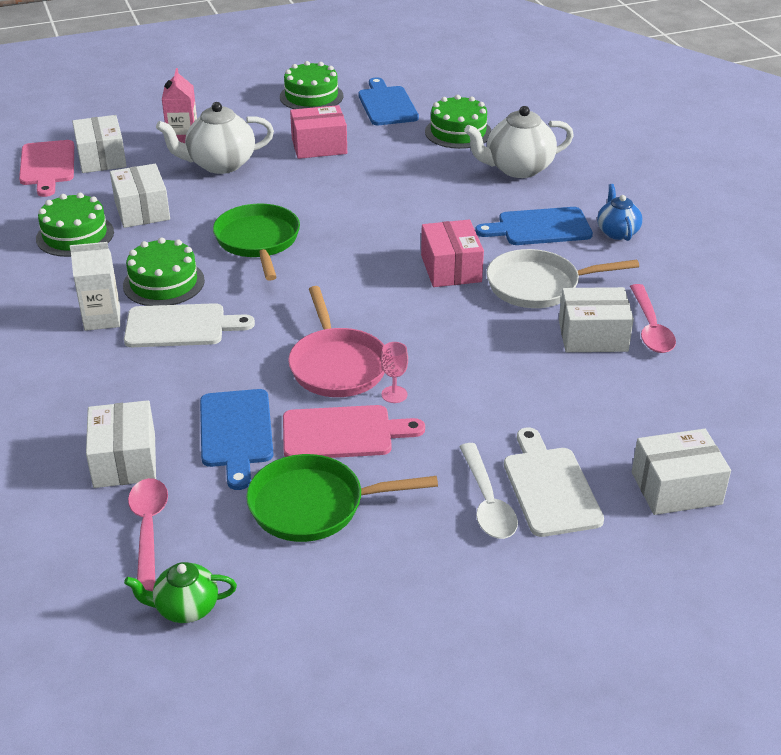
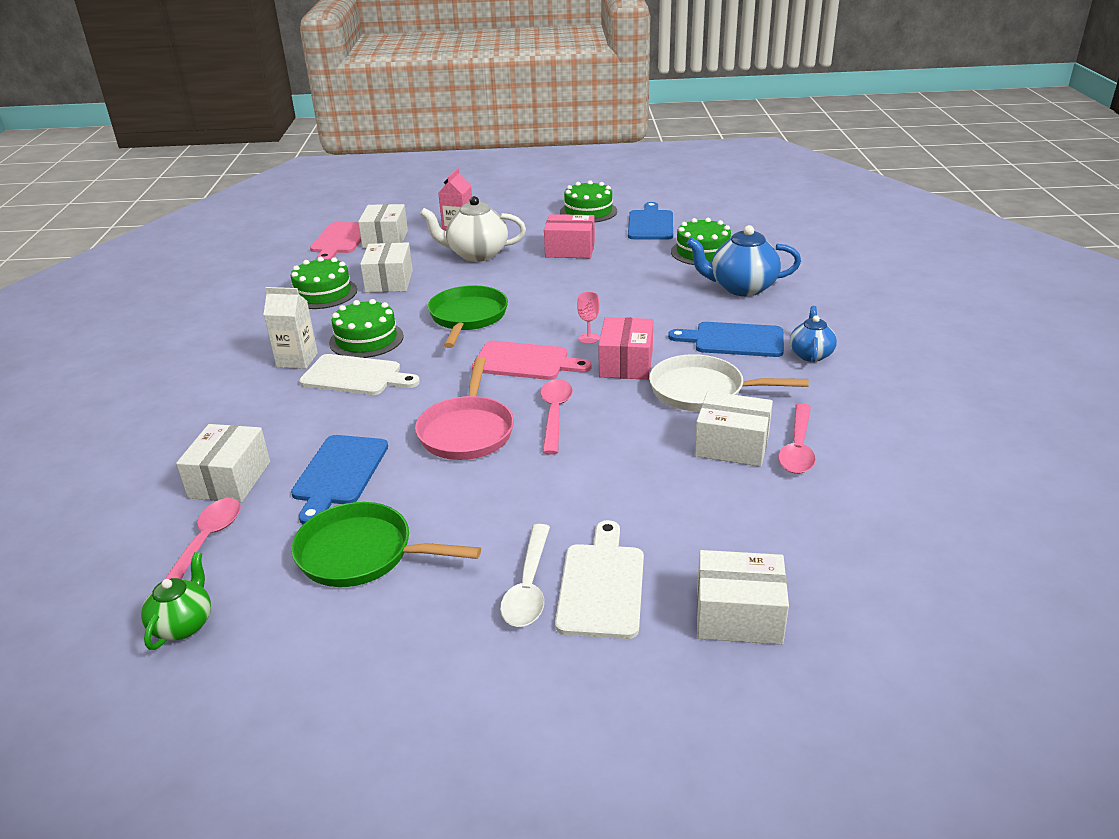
camera: 20 degrees right, 5 degrees down
green teapot [124,562,237,623] -> green teapot turned 90 degrees clockwise [141,552,211,650]
pink cutting board [283,405,425,458] -> pink cutting board moved to [472,341,591,380]
pink goblet [381,342,408,403] -> pink goblet moved to [577,292,600,344]
white teapot [464,106,574,178] -> blue teapot [687,225,801,296]
none -> pink spoon [540,379,573,454]

